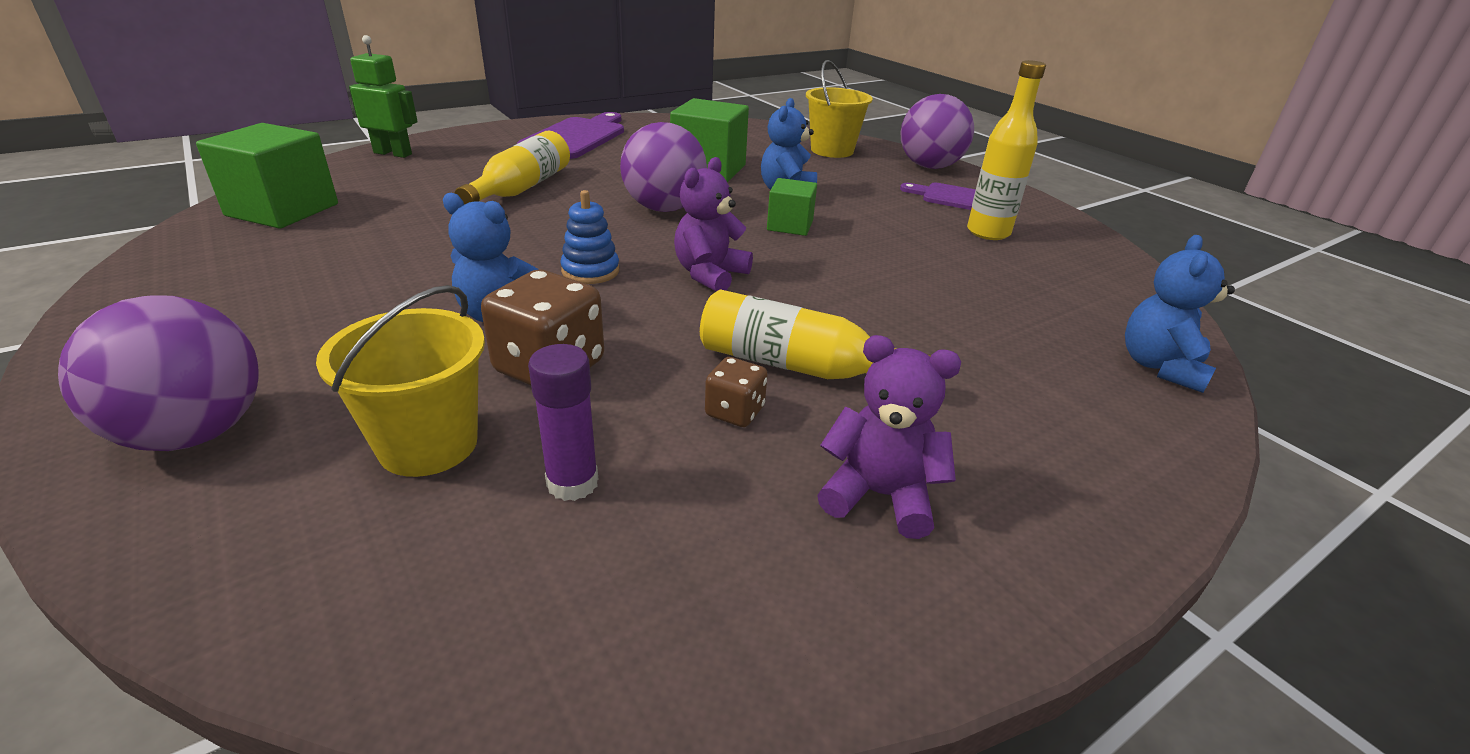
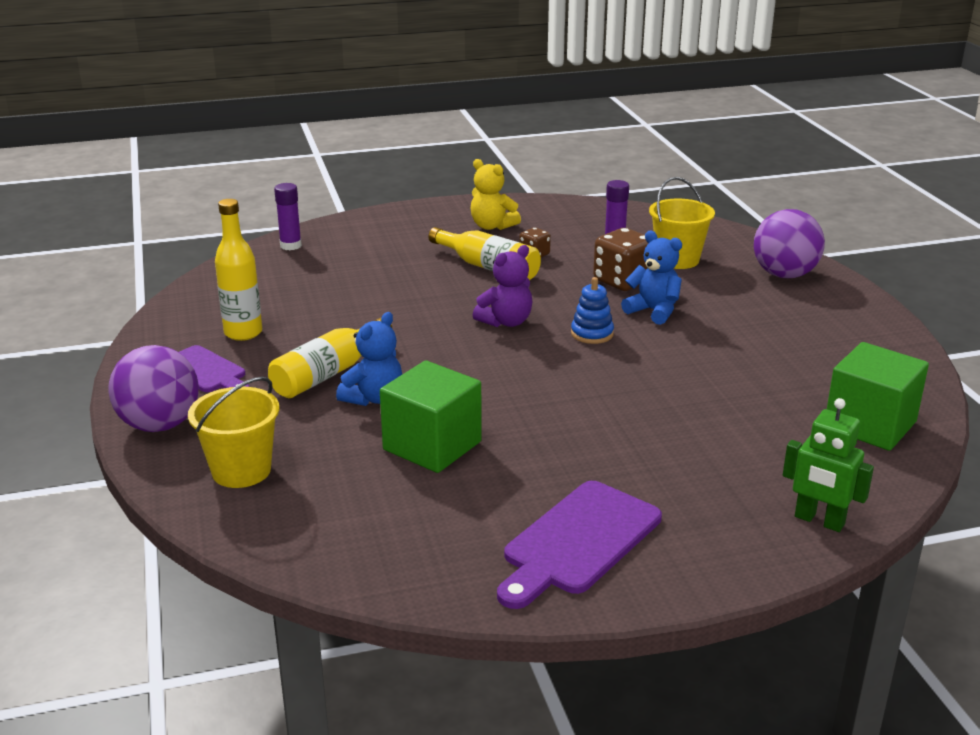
camera: 160 degrees left, 5 degrees down
yellow bottle [455,131,570,204] -> yellow bottle moved to [268,317,392,398]
purple ball [620,122,707,212] -> none
green cube [767,178,817,236] -> none
purple teddy bear [817,335,961,539] -> yellow teddy bear [470,159,521,230]
blue teddy bear [1125,235,1235,393] -> purple glue stick [274,183,302,250]

